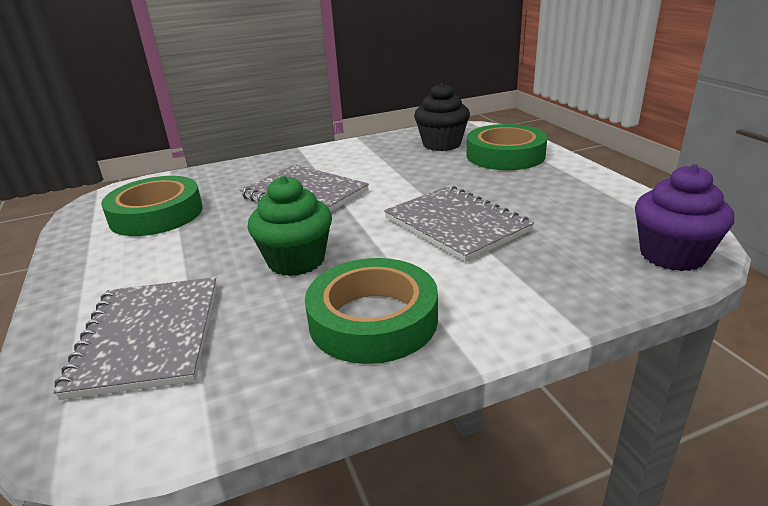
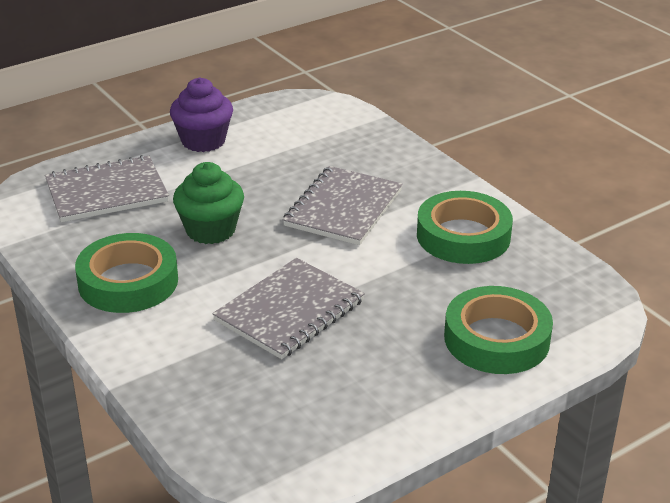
camera: 75 degrees right, 5 degrees up
green tape [101,176,203,236] -> green tape moved to [417,191,513,264]
black cupcake [414,82,470,151] -> none
purple cupcake [635,164,734,271] -> purple cupcake moved to [170,77,233,152]

